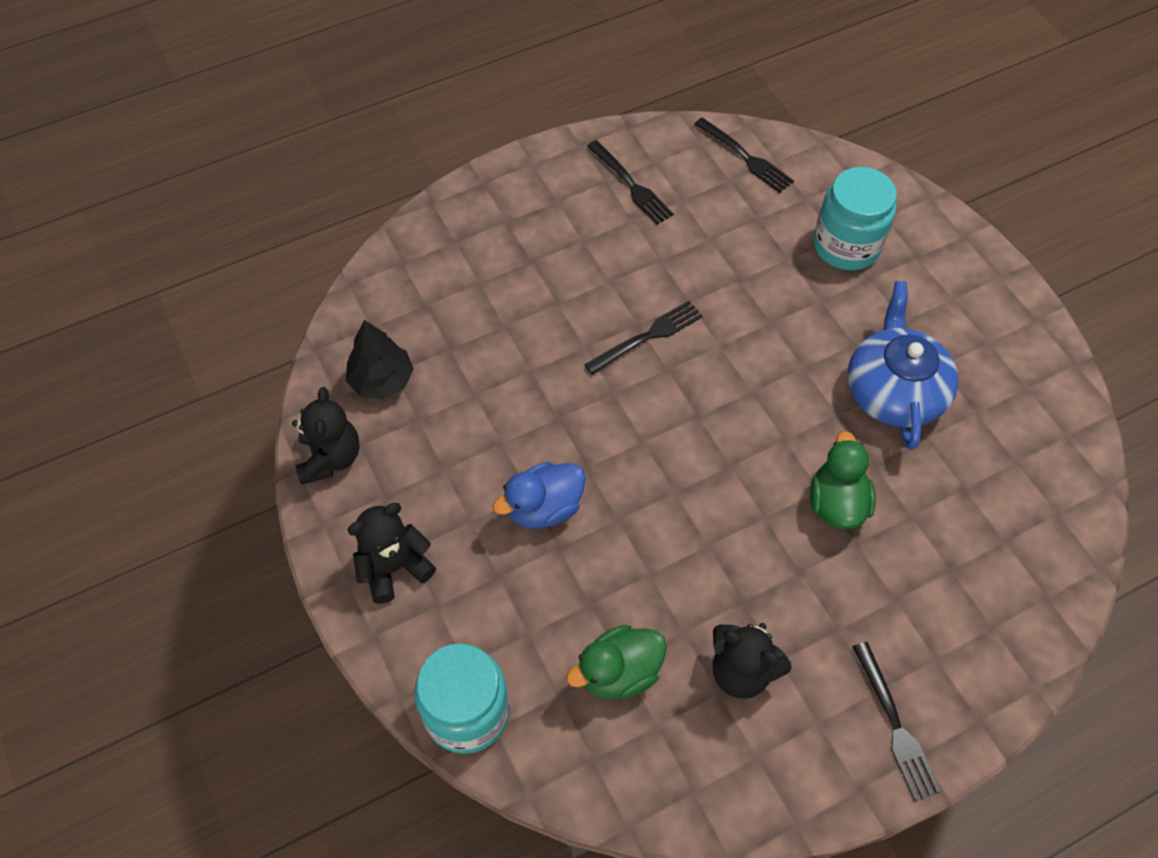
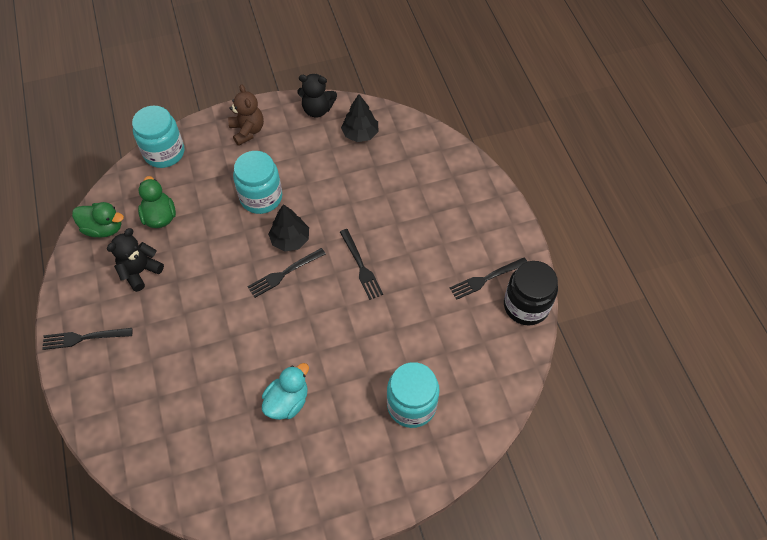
camera: 100 degrees right, 0 degrees up
black teddy bear [348,503,436,604] -> brown teddy bear [228,84,264,146]
blue duck [493,462,586,529] -> turquoise jar [233,151,282,214]
black fork [695,118,794,193] -> black fork moved to [247,248,326,298]
green duck [810,431,876,529] -> green duck moved to [72,202,124,238]
blue teapot [848,281,958,450] -> turquoise duck [262,363,309,420]
none -> black tree [268,204,309,252]
none -> black jar [504,261,558,326]

